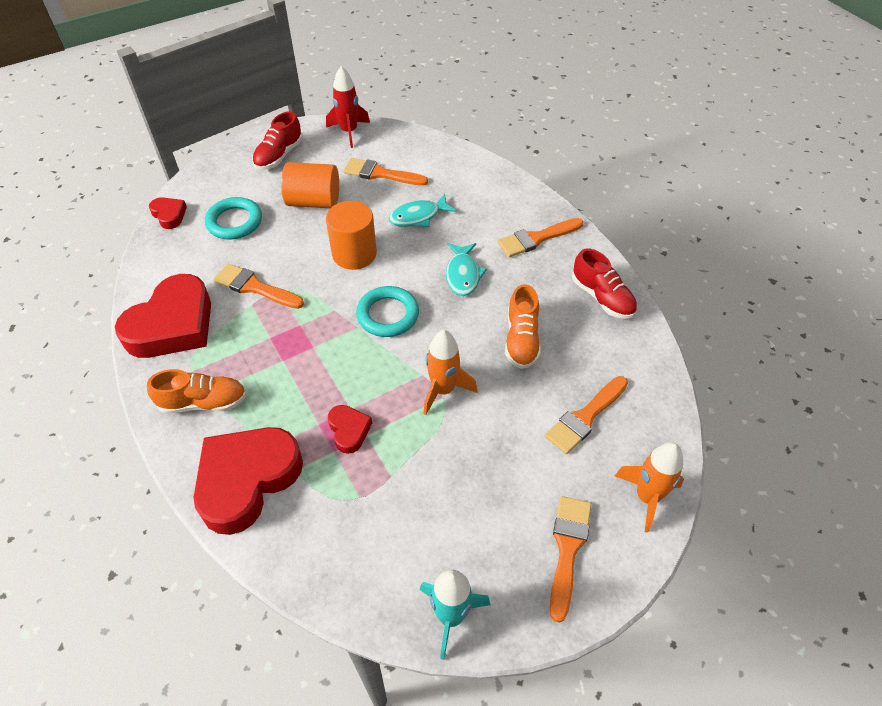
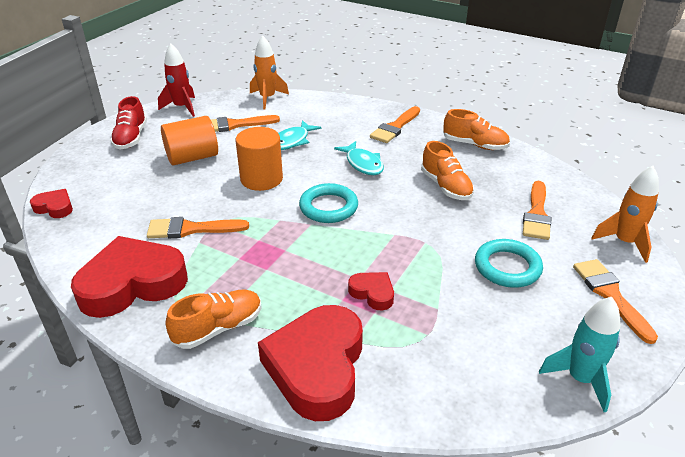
camera: 30 degrees left, 15 degrees down
red heart [115,274,211,358] -> red heart turned 120 degrees counterclockwise [71,236,188,318]
turquoise ring [205,197,262,240] -> turquoise ring moved to [475,239,543,288]
orange rocket [423,330,477,415] -> orange rocket moved to [250,35,289,110]
red shoe [572,249,637,319] -> orange shoe [443,109,510,150]

